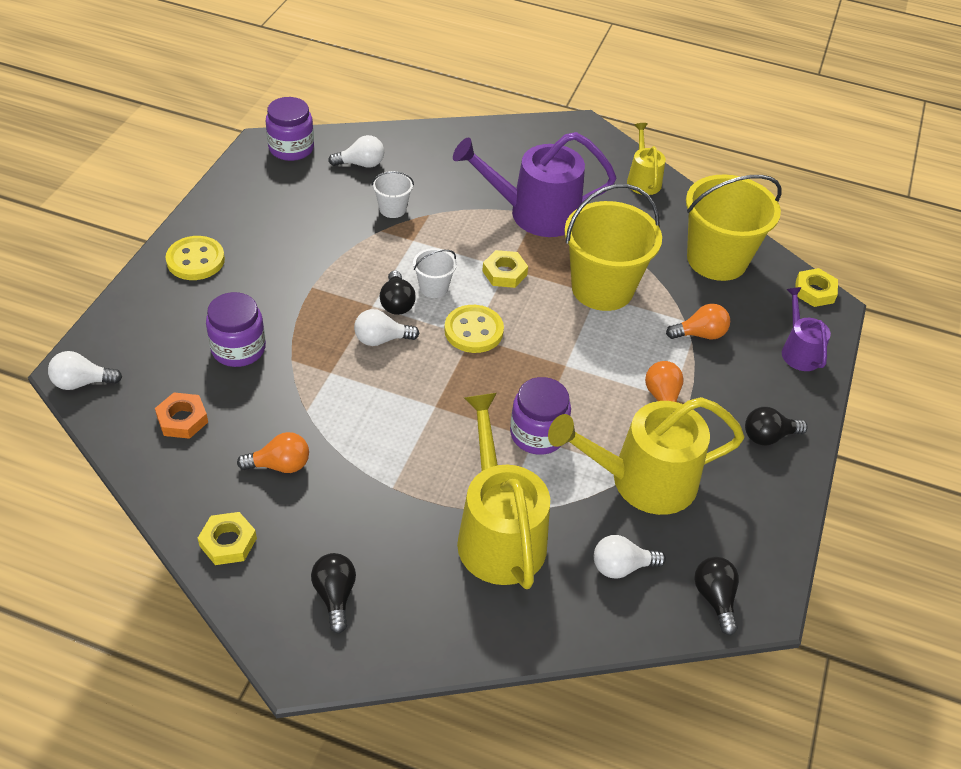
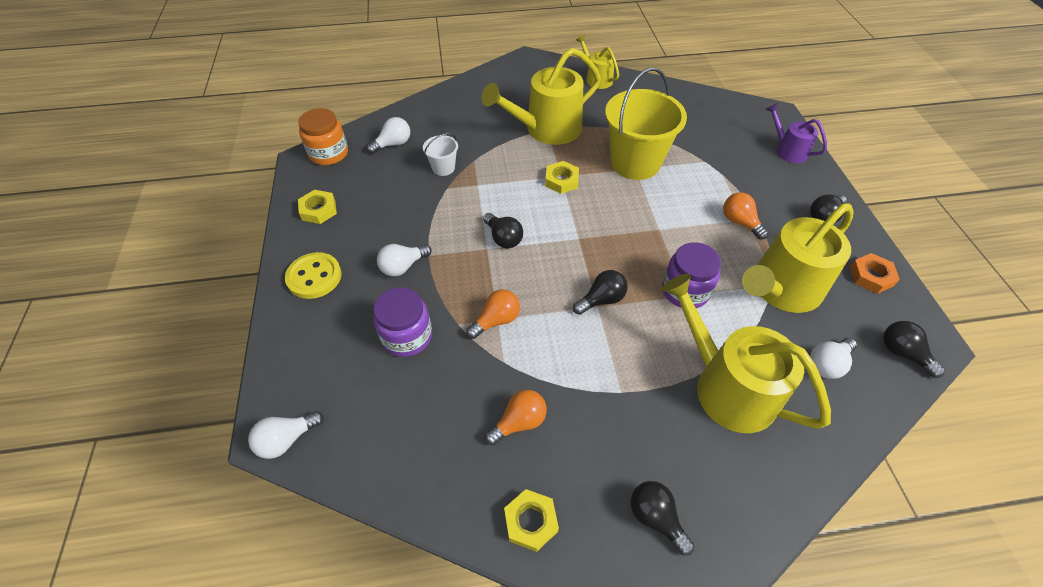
camera: 25 degrees left, 5 degrees up
orange nut [155,393,208,439] -> orange nut moved to [850,253,900,294]
purple jar [266,97,314,161] -> orange jar [298,108,348,165]
white light bulb [354,309,419,346] -> white light bulb moved to [377,244,432,277]
white bucket [413,248,457,298] -> none
yellow button [444,305,504,353] -> none
purple watering can [453,132,616,237] -> yellow watering can [482,48,601,145]
orange light bulb [666,304,730,339] -> orange light bulb moved to [466,289,520,339]
yellow bucket [686,175,782,281] -> none
yellow nut [795,268,838,307] -> yellow nut moved to [298,190,337,224]
none -> black light bulb [573,270,628,315]

